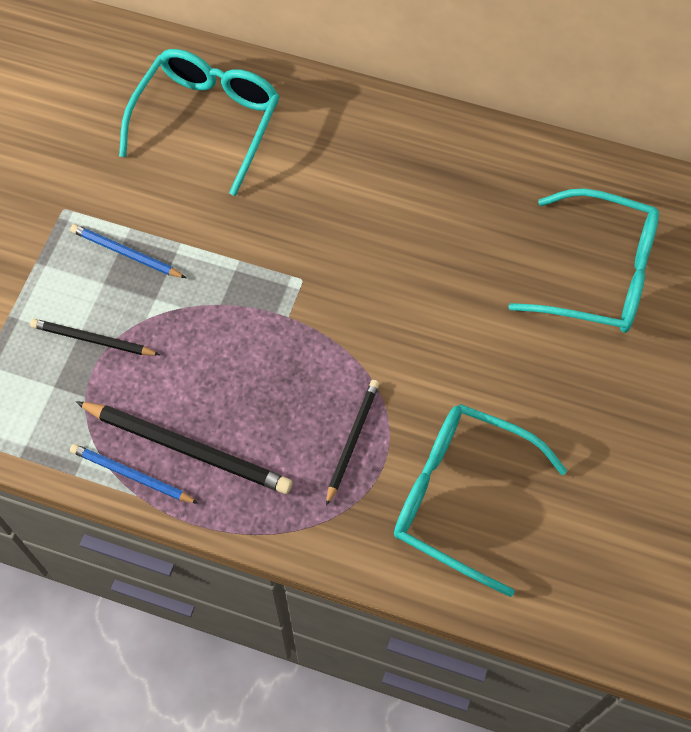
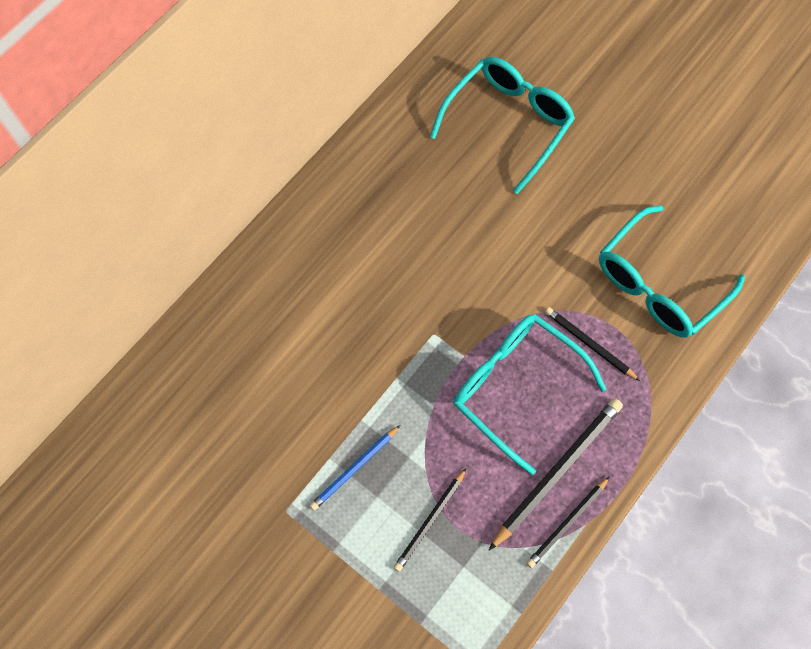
camera: 70 degrees left, 5 degrees up
blue pencil [70,444,199,504] -> black pencil [526,476,610,568]
turquoise glasses [119,49,280,196] -> turquoise glasses moved to [453,314,606,475]

